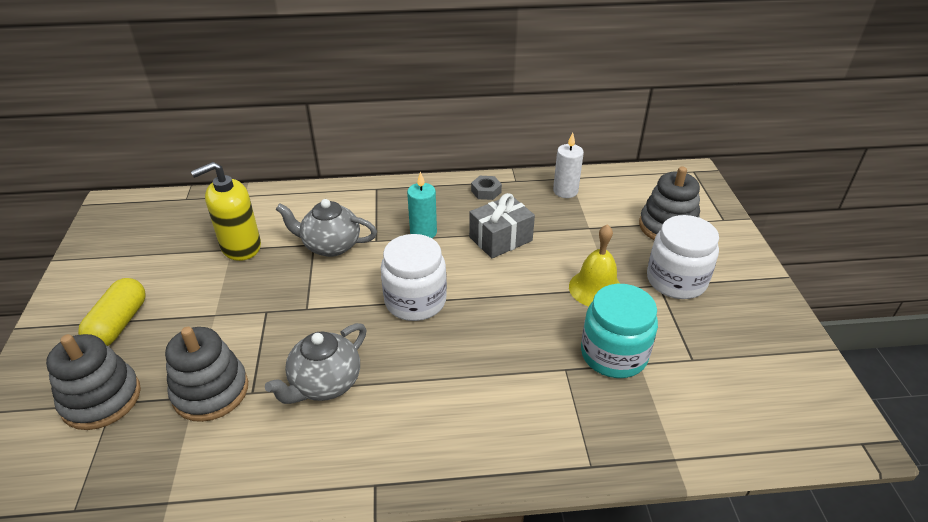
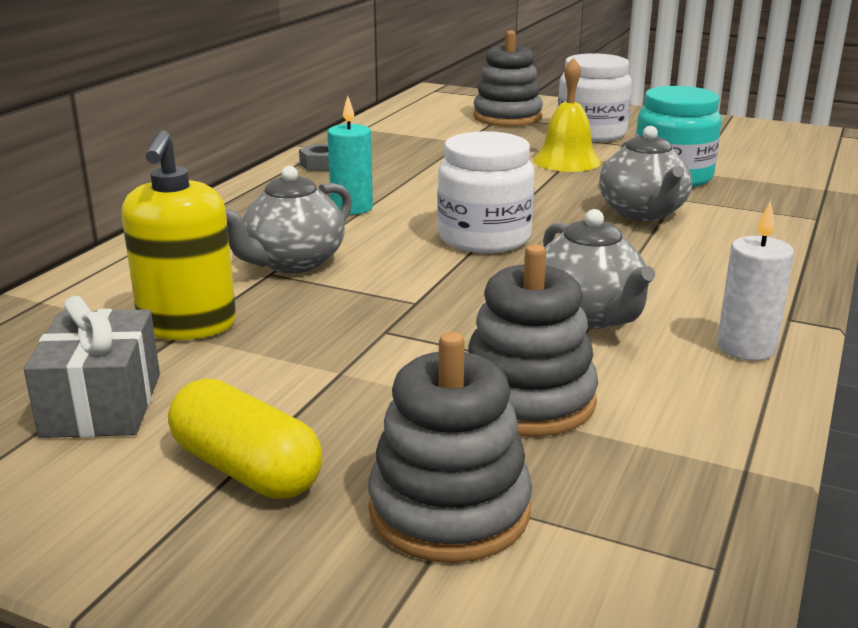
camera: 60 degrees left, 15 degrees down
grey gift [469,193,535,258] -> grey gift moved to [24,296,160,438]
white candle [553,133,584,198] -> white candle moved to [717,201,794,361]
none -> grey teapot [599,126,692,221]

